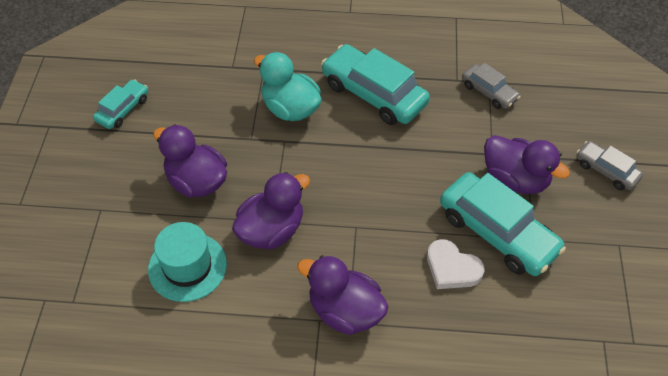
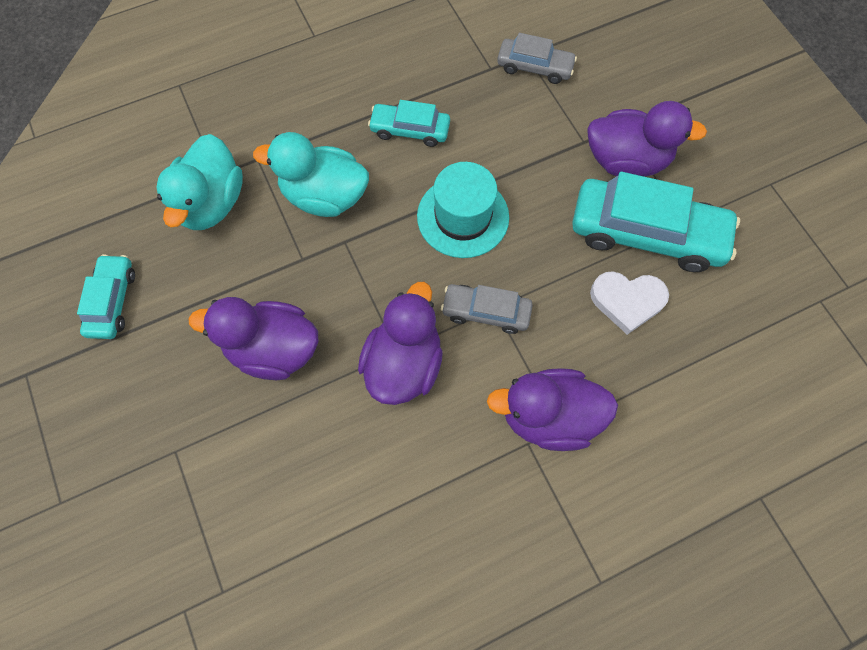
camera: 30 degrees left, 15 degrees up
turquoise hat [148,222,227,302] -> turquoise hat moved to [417,162,509,258]
turquoise car [321,44,430,125] -> turquoise car [368,100,450,147], size x0.54
grey car [576,141,643,190] -> grey car moved to [441,284,533,334]
none -> turquoise duck [156,134,243,230]

